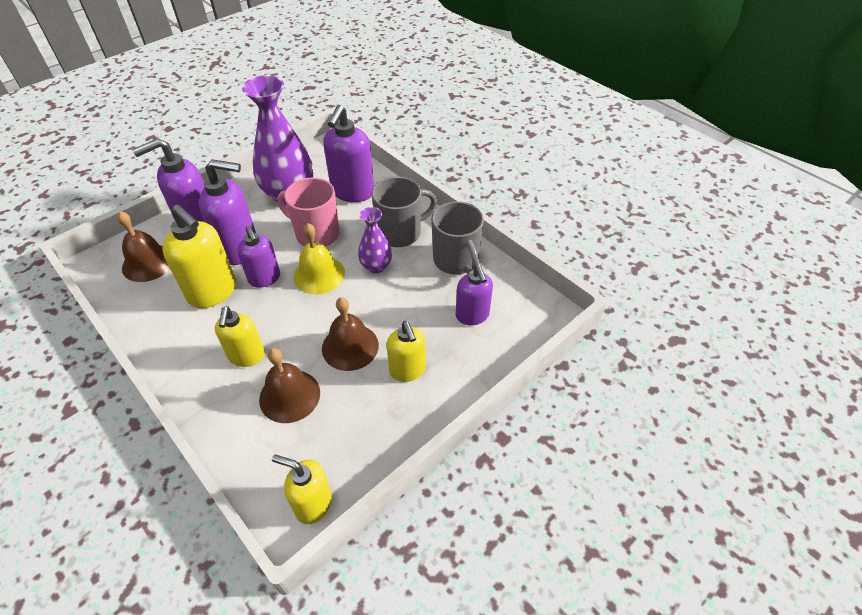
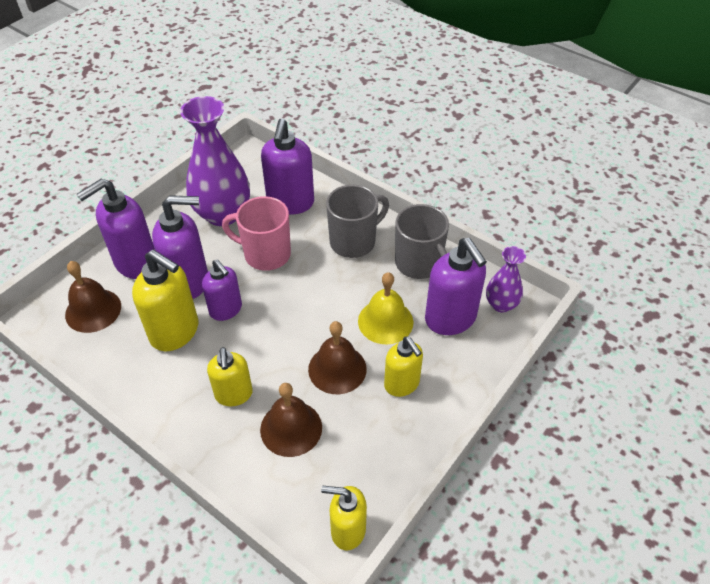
camera: 10 degrees left, 0 degrees up
yellow bell [293,223,345,294] -> yellow bell moved to [358,272,414,344]
purple vase [358,207,392,273] -> purple vase moved to [486,246,526,313]
purple soap dispenser [456,264,493,325] -> purple soap dispenser [425,238,487,335], size x1.55

